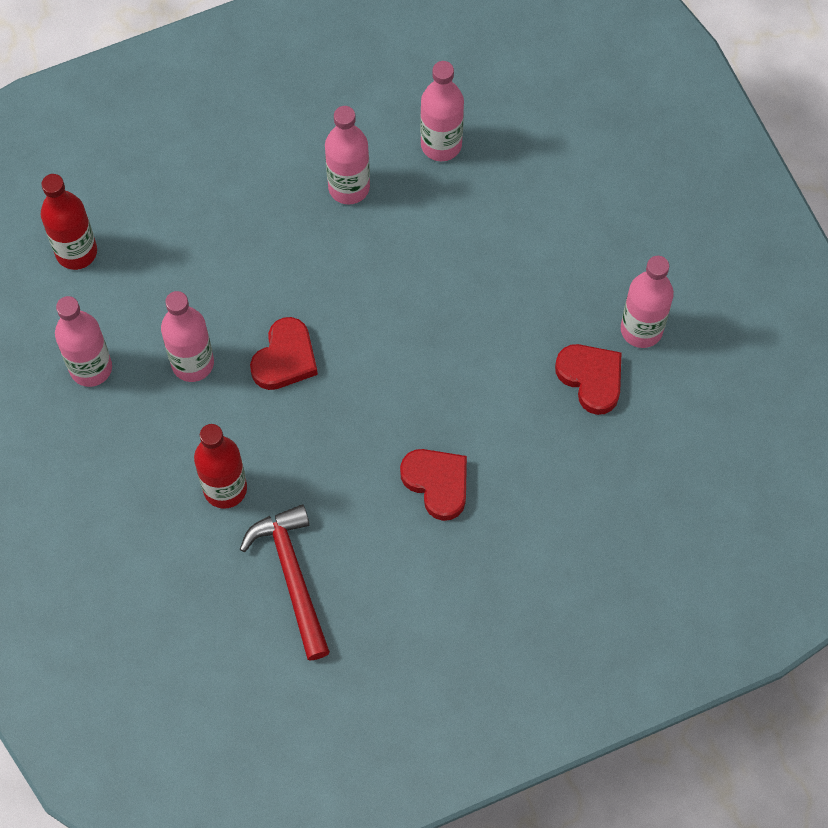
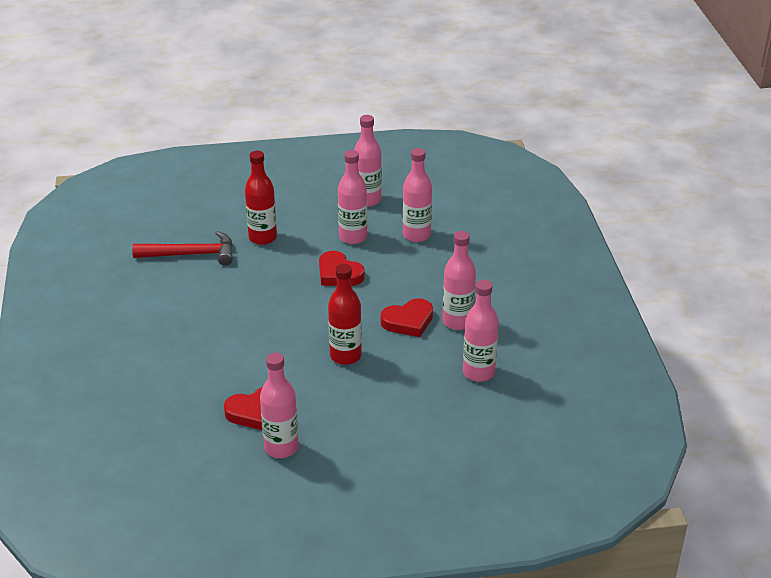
camera: 105 degrees right, 30 degrees down
red bottle [41,174,97,270] -> red bottle moved to [328,264,362,365]
red heart [400,449,467,521] -> red heart moved to [381,298,433,337]
none -> pink bottle [402,148,432,242]

